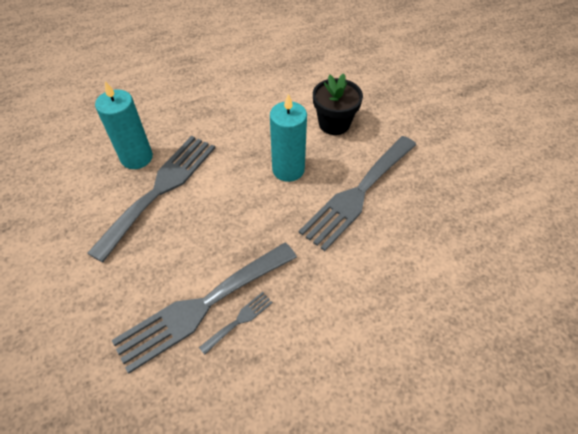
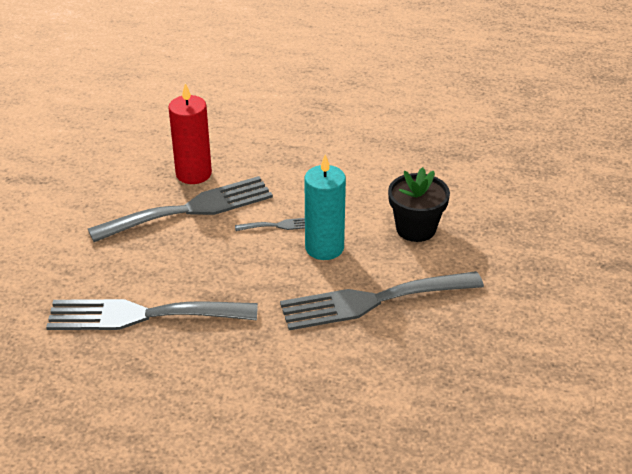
camera: 35 degrees right, 15 degrees down
turquoise candle [95,81,153,169] -> red candle [169,83,212,184]
grey fork [199,292,273,355] -> grey fork moved to [235,218,305,231]

